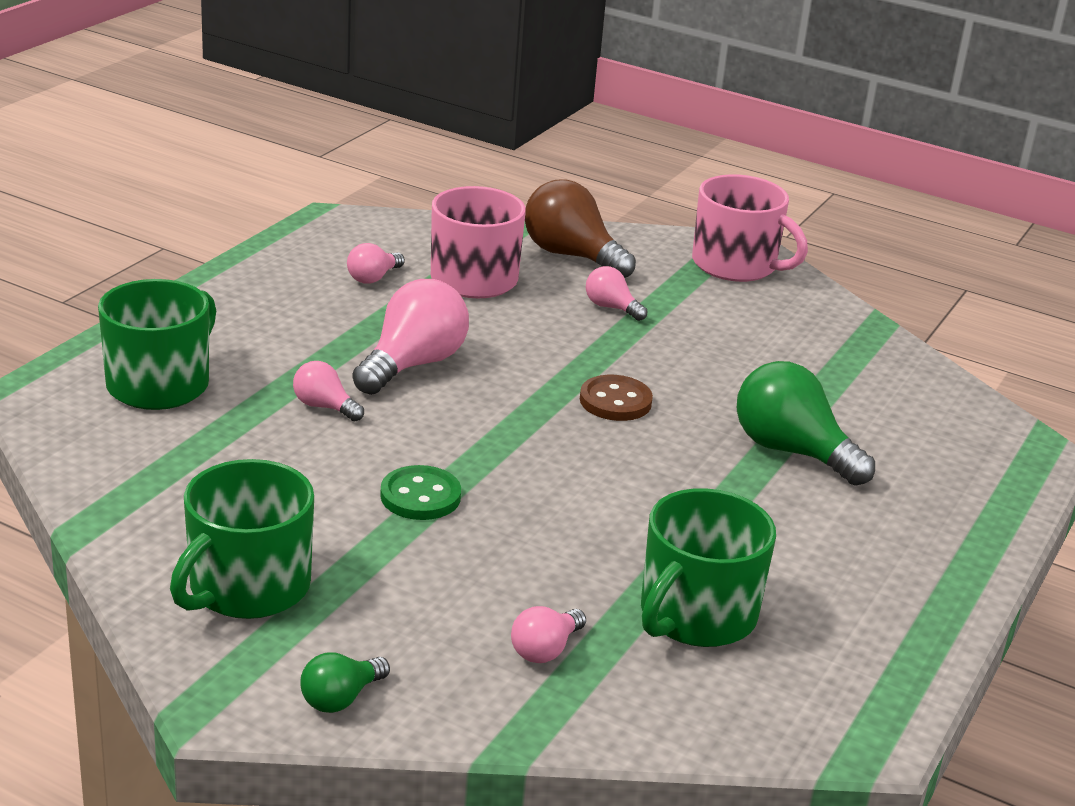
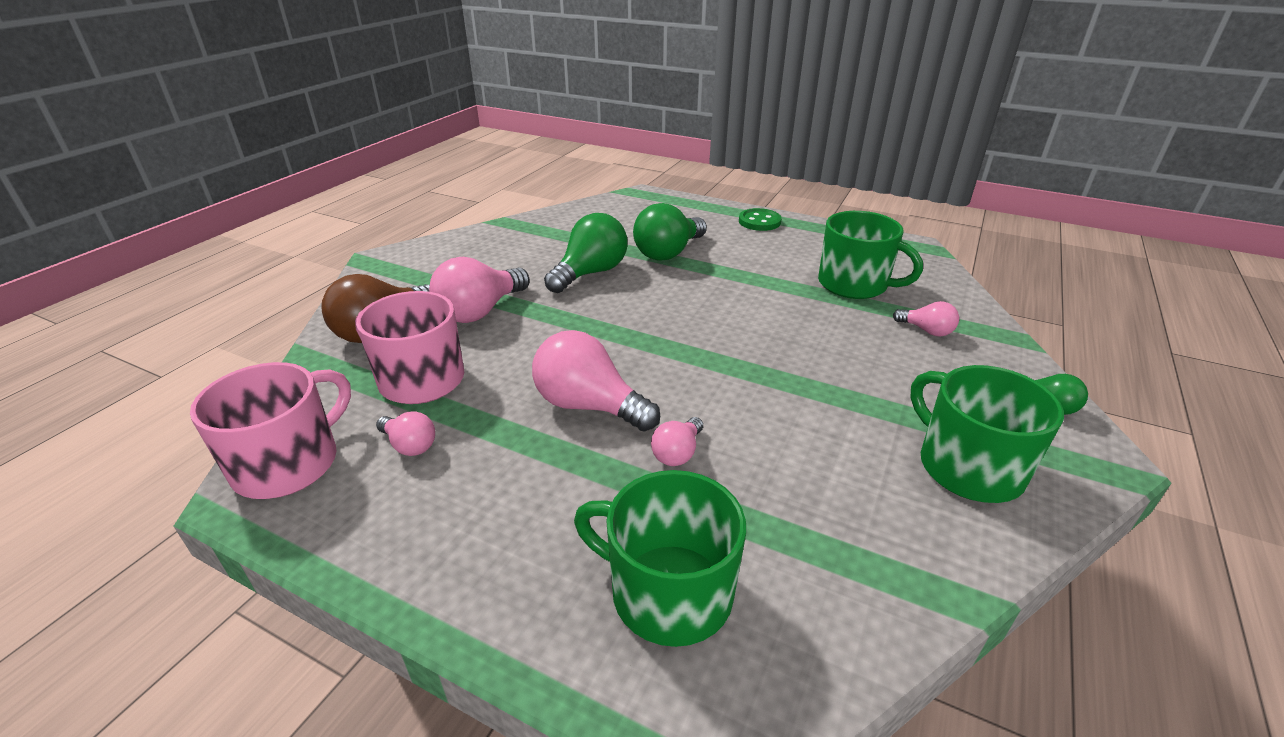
camera: 90 degrees left, 5 degrees up
green mug [170,459,314,619] -> green mug turned 150 degrees counterclockwise [910,365,1064,503]
green button [380,465,461,520] -> green button moved to [739,208,781,231]
brown button [580,375,653,421] -> none
pink light bulb [586,266,647,321] -> pink light bulb [429,257,530,323], size x1.92
pink mug [692,174,808,282] -> pink mug moved to [190,362,351,499]
none -> green light bulb [544,213,628,293]

